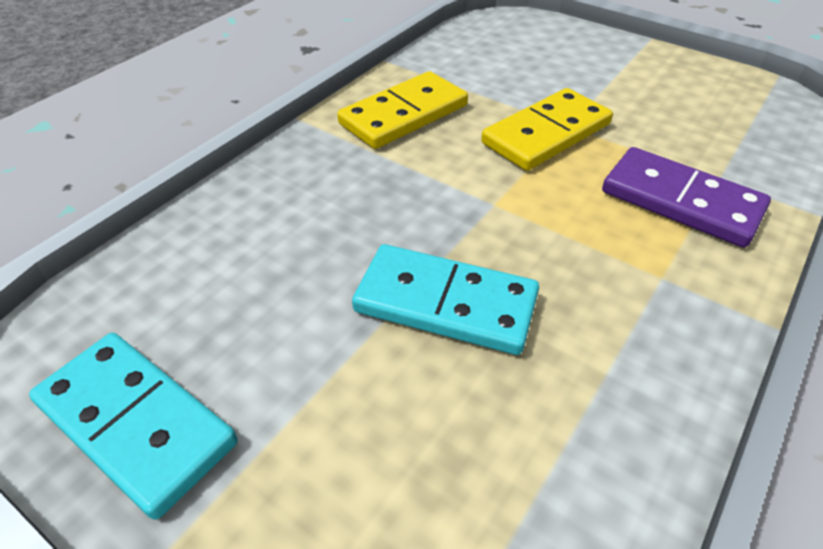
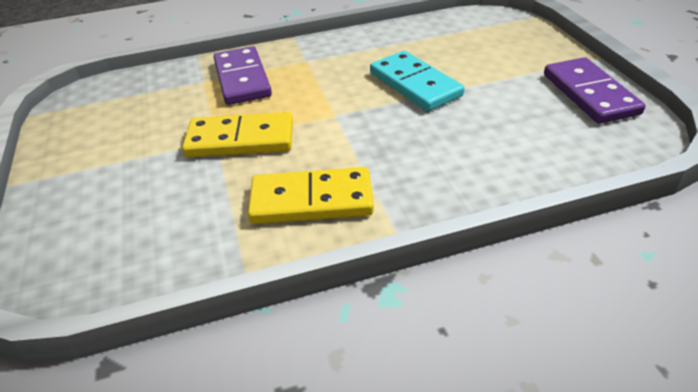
camera: 140 degrees left, 5 degrees down
turquoise domino [29,333,238,520] -> purple domino [544,57,646,124]

